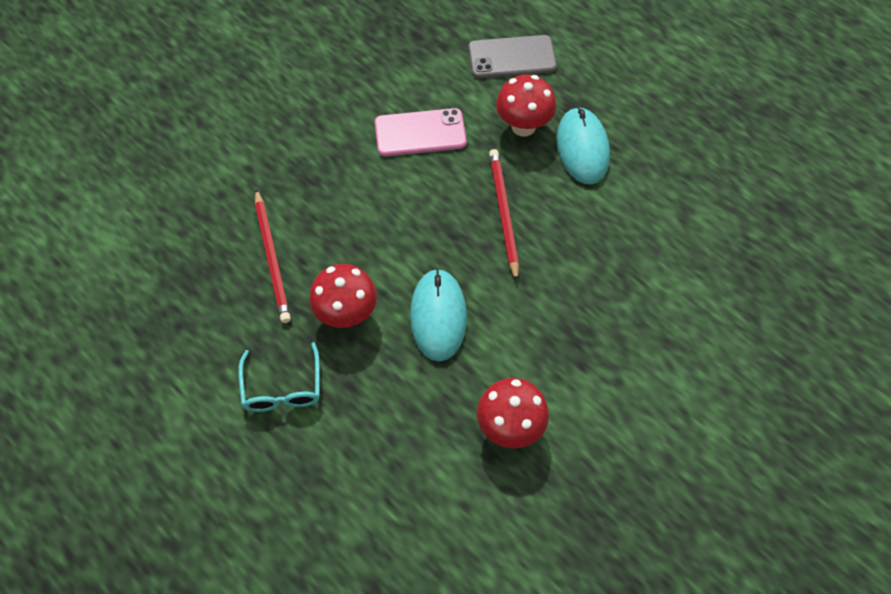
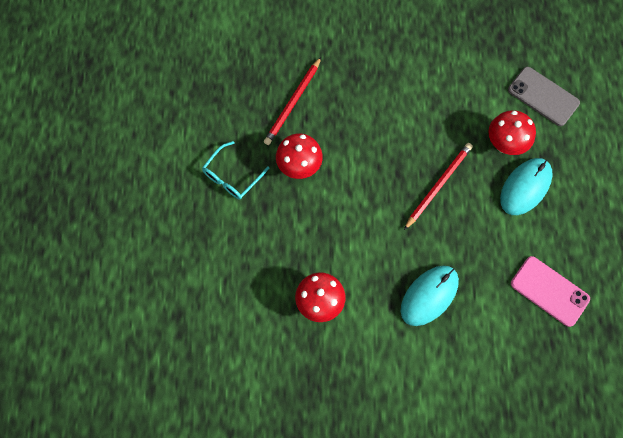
camera: 45 degrees right, 10 degrees up
pink phone [375,108,467,156] -> pink phone moved to [511,256,590,327]
turquoise mouse [410,269,467,362] -> turquoise mouse moved to [401,266,459,326]

